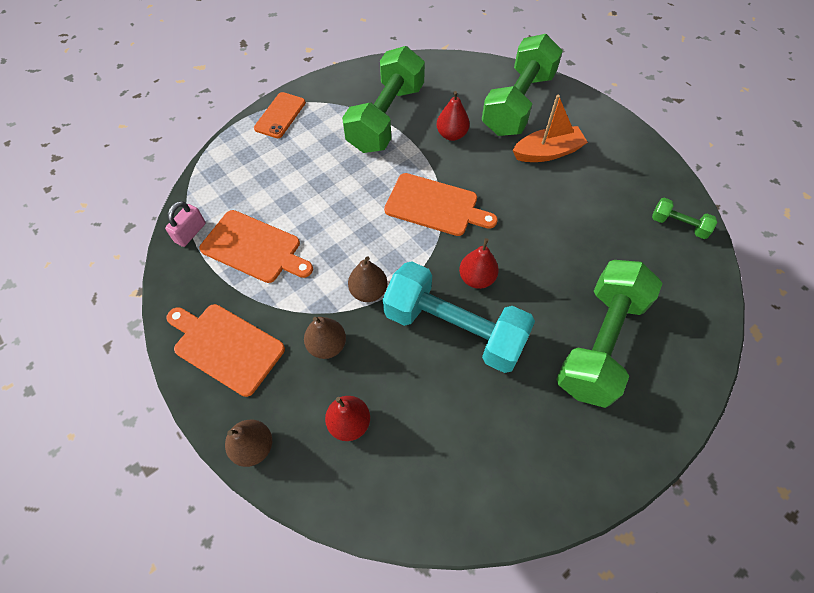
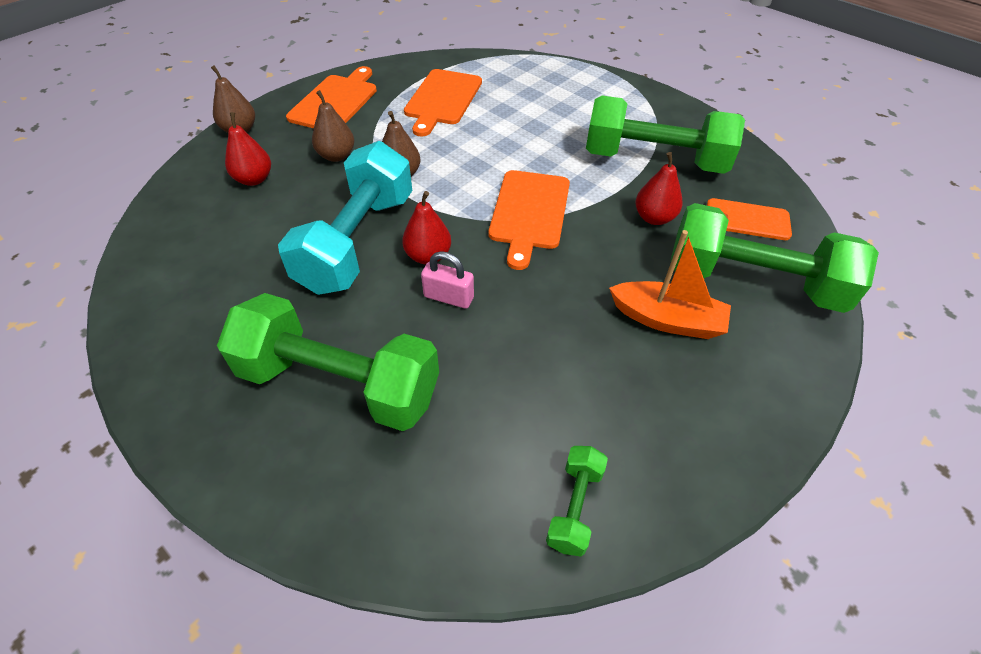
camera: 80 degrees right, 10 degrees down
pink padlock [165,201,206,247] -> pink padlock moved to [421,251,474,309]
orange phone [254,92,306,138] -> orange phone moved to [707,198,792,240]
orange boat [513,95,588,162] -> orange boat turned 45 degrees counterclockwise [609,230,731,339]

